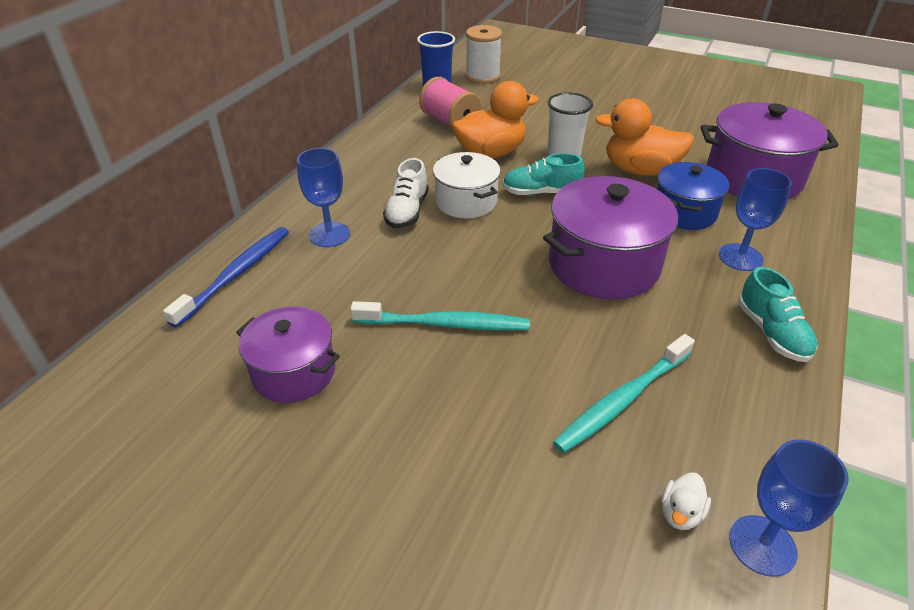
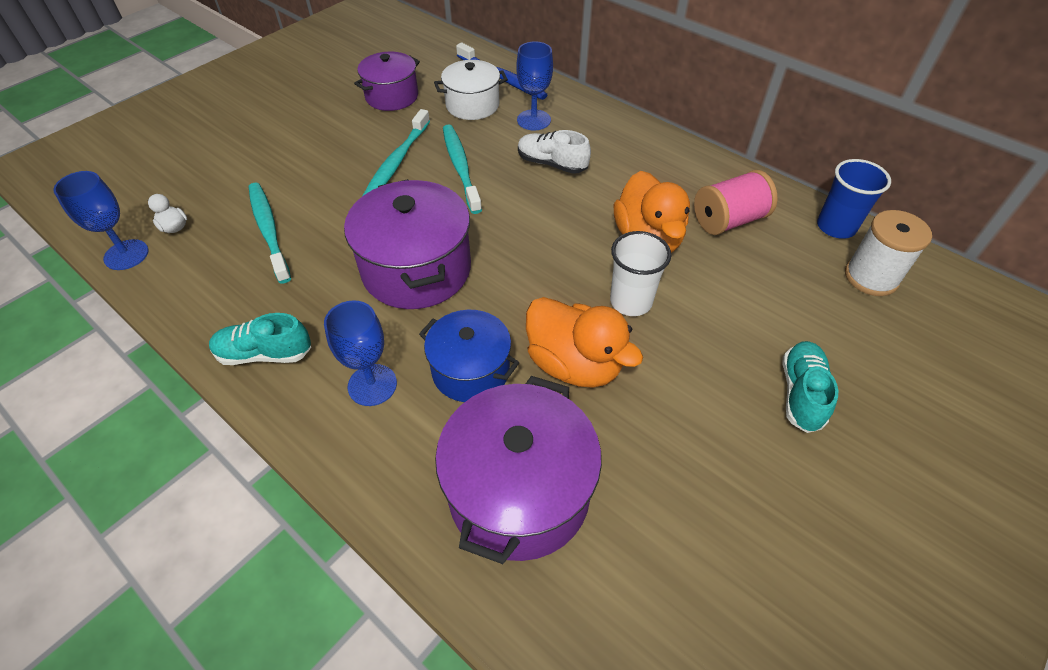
camera: 105 degrees right, 10 degrees up
white pot [433,152,501,218] -> white pot moved to [434,60,508,120]
turquoise shoe [502,153,585,196] -> turquoise shoe moved to [782,341,838,433]
orange duck [595,99,694,176] -> orange duck turned 105 degrees clockwise [526,297,643,388]
none -> turquoise toothbrush [443,124,482,214]

